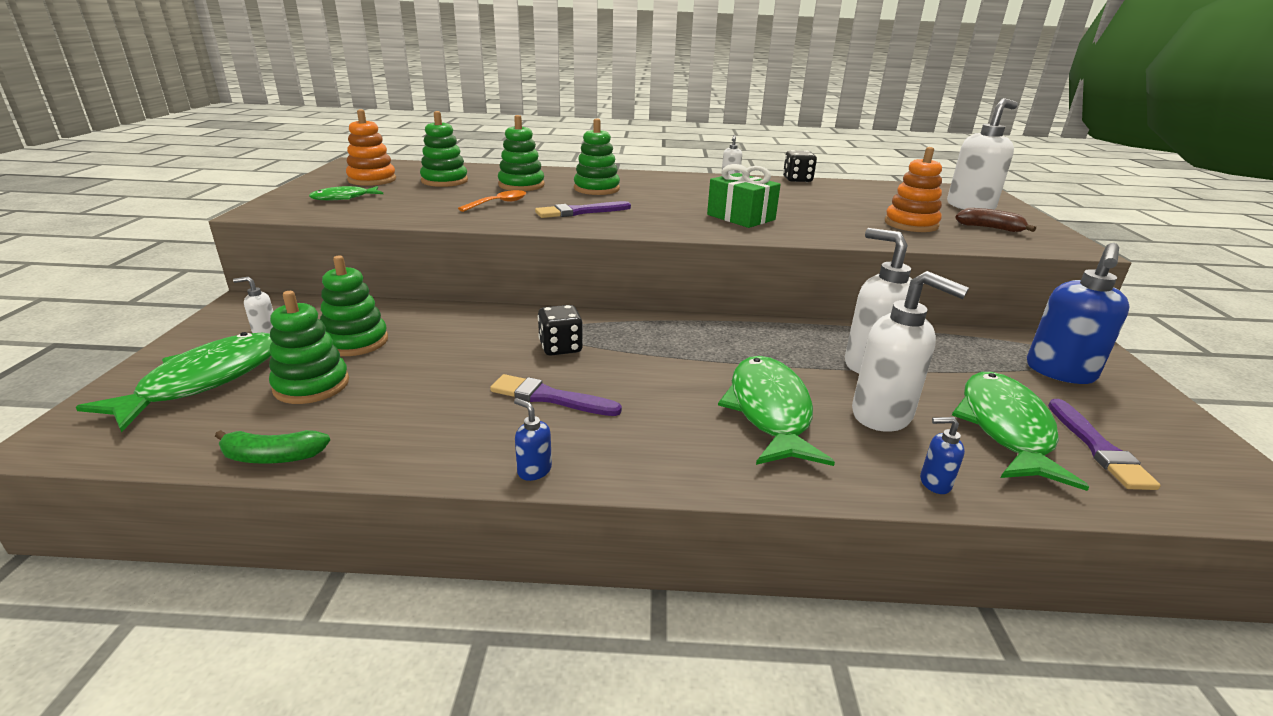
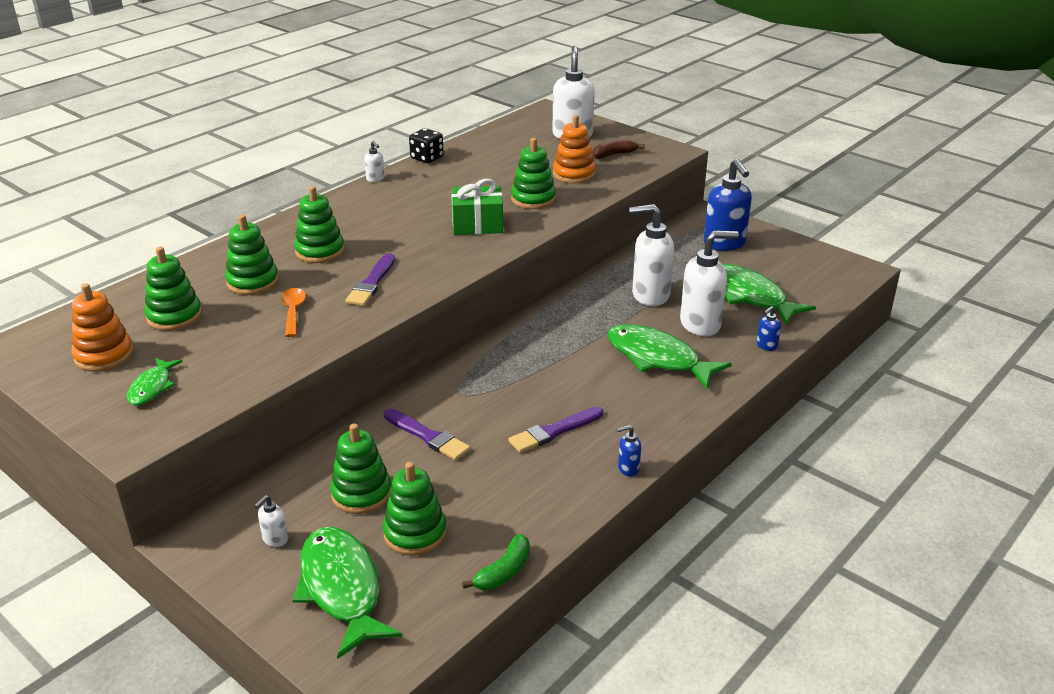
camera: 50 degrees left, 5 degrees up
black dice [538,305,583,356] -> none
purple brush [1048,399,1161,490] -> purple brush moved to [384,408,470,460]
none -> green stacking toy [511,138,556,209]

